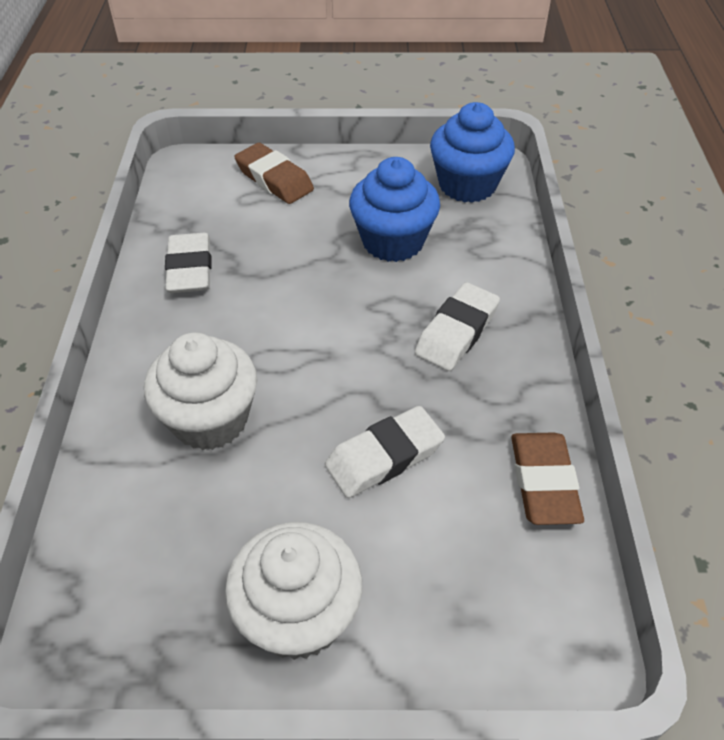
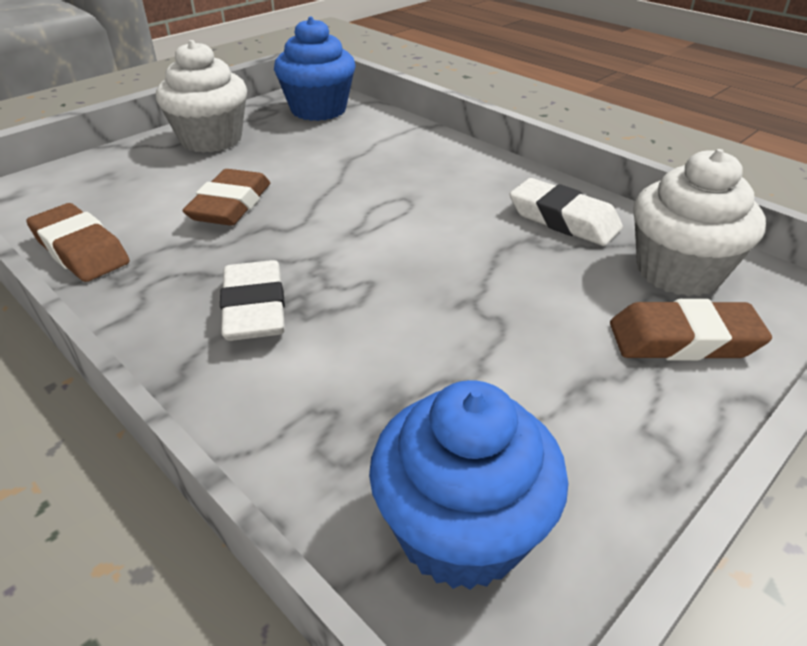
camera: 135 degrees right, 10 degrees down
white cupcake [144,333,257,450] -> white cupcake moved to [633,149,766,296]
white eraser [325,406,445,498] -> brown eraser [182,169,270,226]
blue cupcake [349,157,440,262] -> blue cupcake moved to [274,17,356,121]

